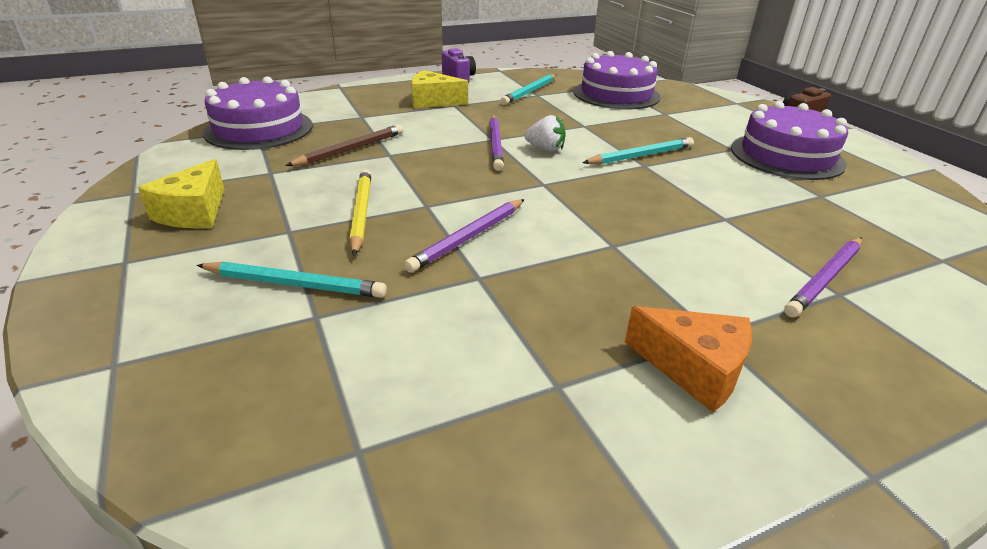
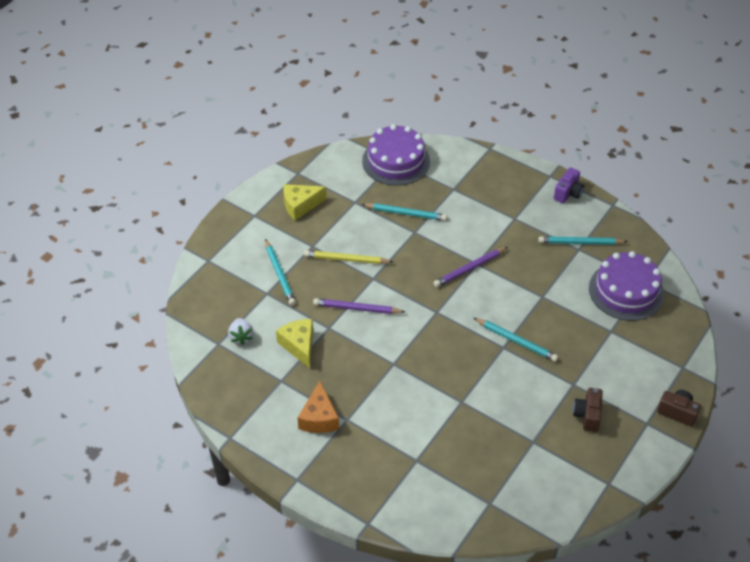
camera: 60 degrees right, 15 degrees up
brown pencil [285,124,403,166] -> turquoise pencil [361,203,447,221]
yellow pencil [349,169,371,256] -> yellow pencil turned 135 degrees counterclockwise [304,250,393,264]
yellow cheese [411,70,468,108] -> yellow cheese moved to [276,319,313,368]
white strawberry [524,115,566,152] -> white strawberry moved to [228,318,253,345]
purple cake [731,101,848,180] -> brown camera [573,388,603,432]
purple pencil [784,237,862,318] -> none

